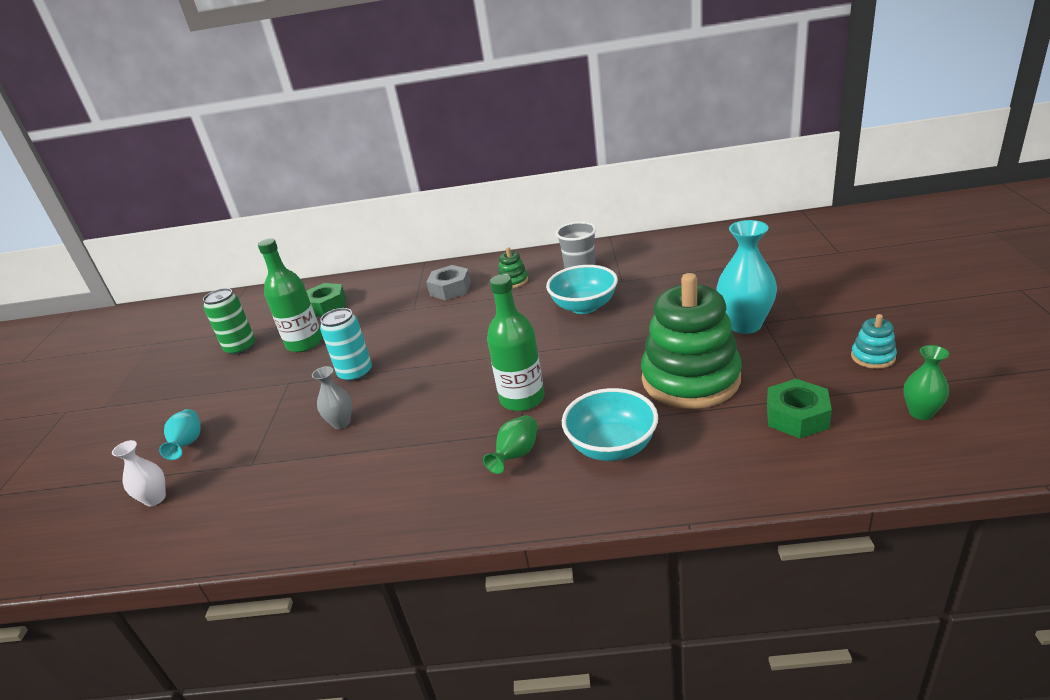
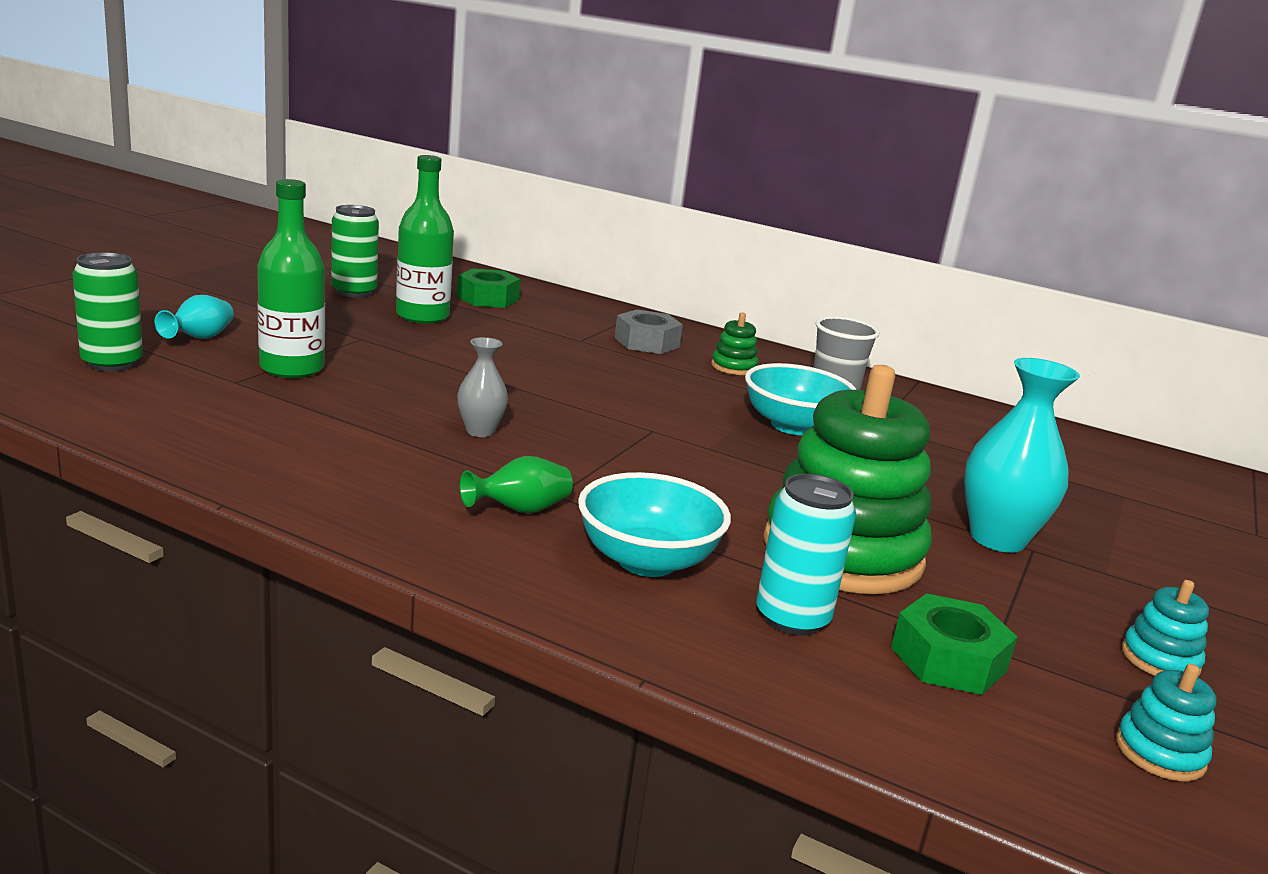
camera: 20 degrees right, 10 degrees down
white vase [112,440,166,506] -> green can [72,252,143,371]
grey vase [312,366,352,429] -> grey vase moved to [457,337,508,437]
turquoise can [320,308,372,382] -> turquoise can moved to [756,474,856,635]
green bottle [487,274,544,411] -> green bottle moved to [257,179,325,378]
green vase [903,345,949,420] -> turquoise stacking toy [1116,664,1217,782]

